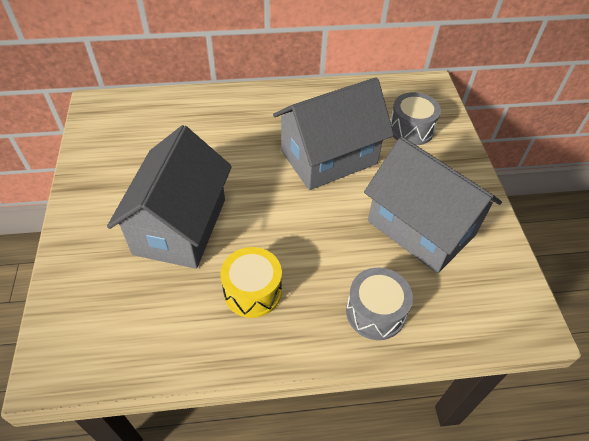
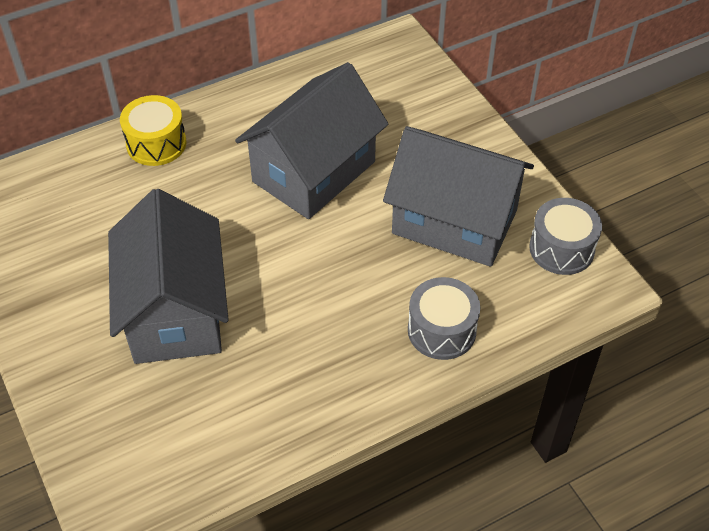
camera: 20 degrees left, 0 degrees up
yellow drum [220,247,282,318] -> yellow drum moved to [120,95,187,166]
grey drum [390,92,441,145] -> grey drum moved to [529,198,602,275]

